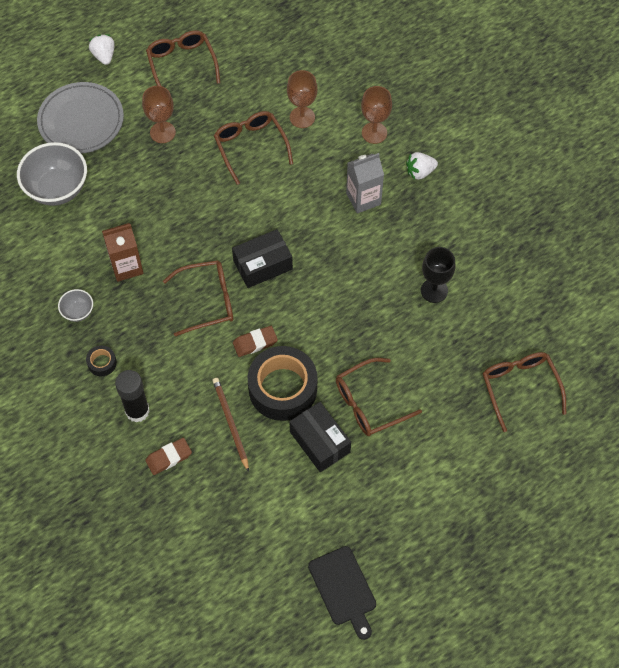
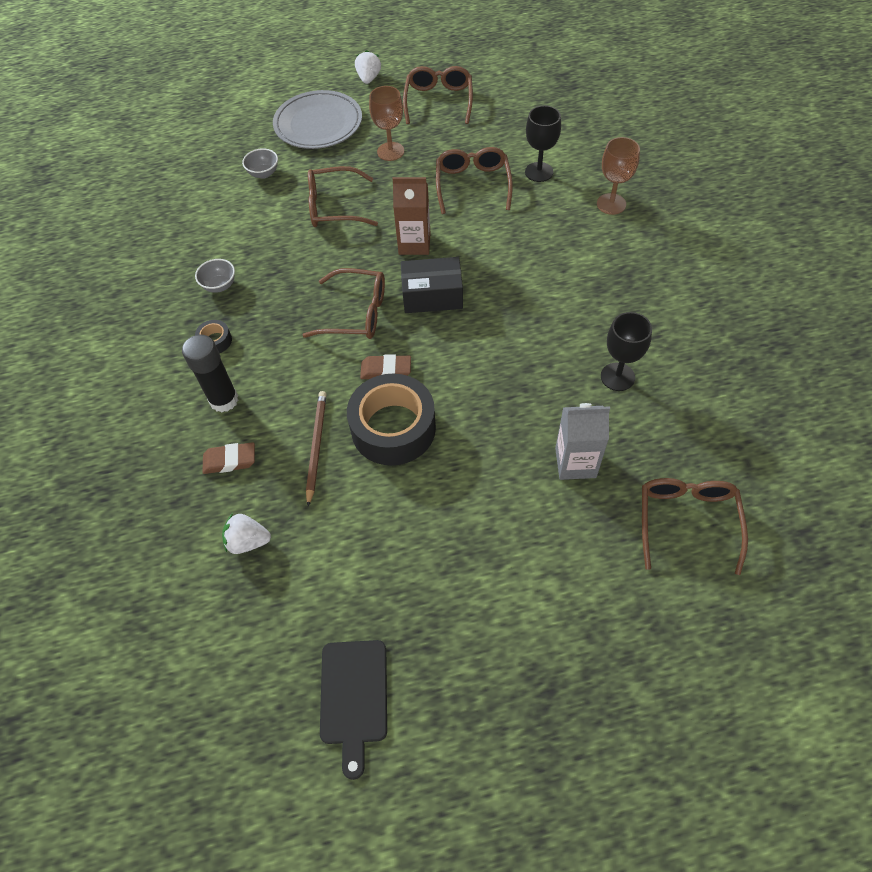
camera: 25 degrees right, 5 degrees down
grey bowl [17,142,87,206] -> grey bowl [242,148,278,179], size x0.48
brown carton [102,223,144,282] -> brown carton moved to [392,177,430,255]
brown goblet [287,70,317,128] -> black goblet [525,105,561,182]
black box [290,402,351,472] -> none
brown glasses [336,358,422,436] -> brown glasses moved to [308,166,378,227]
grey carton [346,153,384,214] -> grey carton moved to [555,403,610,480]
white strawberry [406,152,438,180] -> white strawberry moved to [222,513,271,554]

